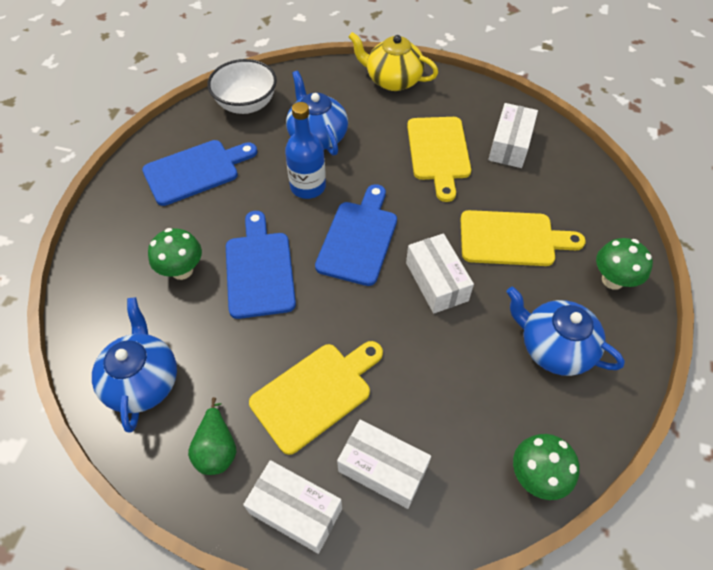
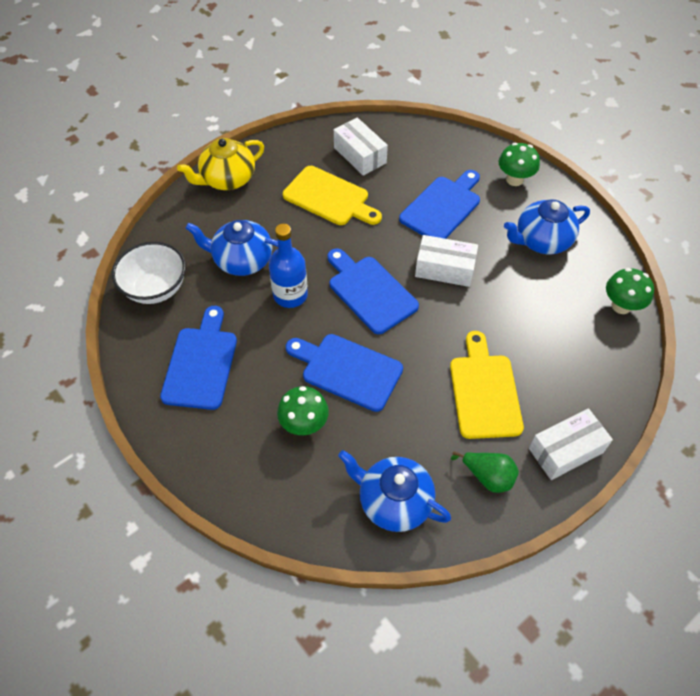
camera: 55 degrees left, 0 degrees up
white box [337,420,431,509] -> none
yellow cutting board [460,210,586,266] -> blue cutting board [399,170,480,239]

